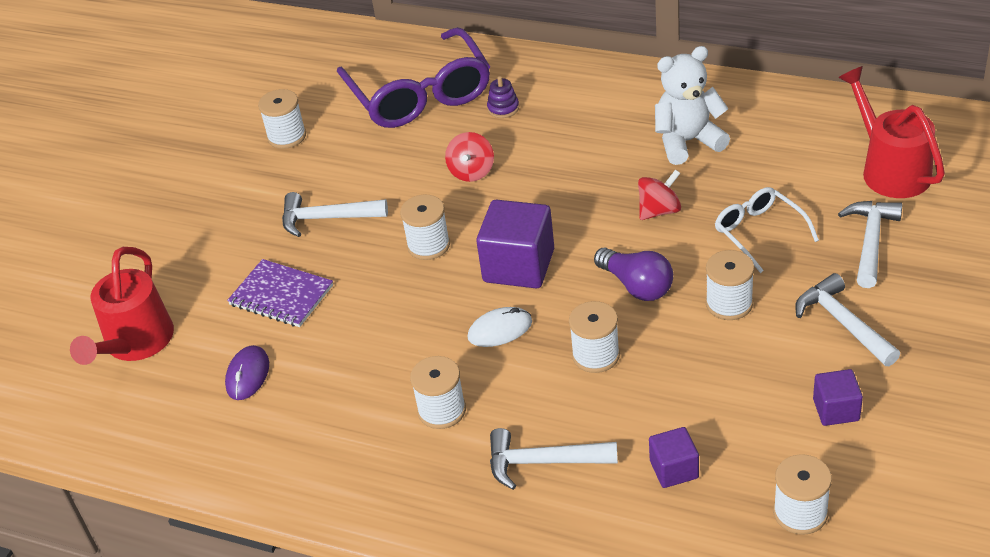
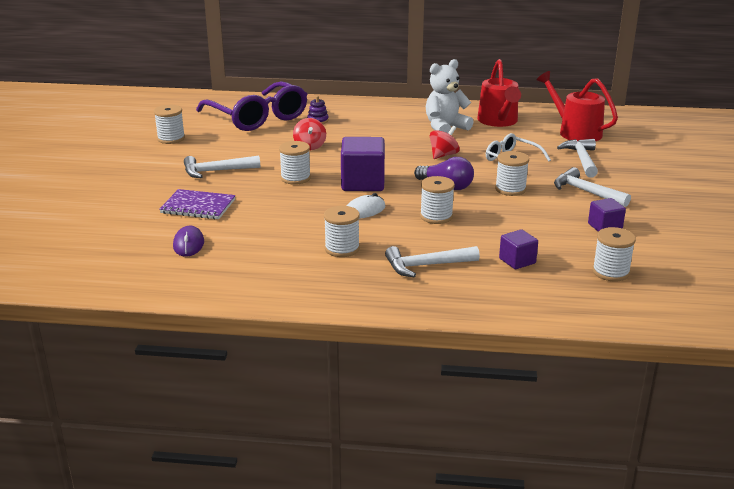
camera: 20 degrees left, 15 degrees down
red watering can [70,247,174,365] -> red watering can moved to [477,59,521,127]

